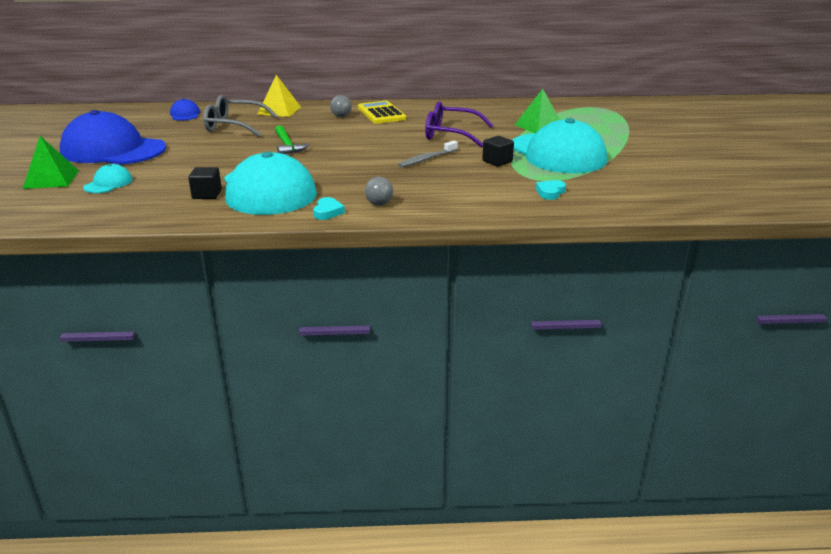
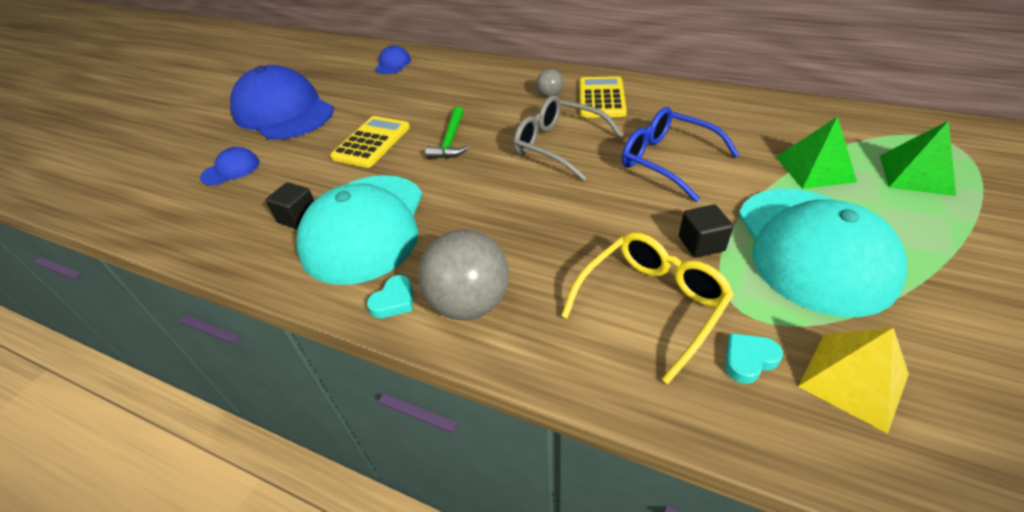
camera: 30 degrees right, 15 degrees up
green pyramid [23,136,79,189] -> green pyramid moved to [880,121,956,196]
turquoise cap [83,164,133,193] -> blue cap [200,147,259,185]
grey glasses [203,95,278,137] -> grey glasses moved to [513,95,623,181]
yellow pyramid [257,75,301,117] -> yellow pyramid moved to [798,328,909,434]
grey ball [365,177,393,205] -> grey ball [418,230,509,320], size x2.05
grey toothbrush [398,141,458,167] -> none
purple glasses [425,102,494,147] -> blue glasses [622,107,740,202]
none -> yellow calculator [330,116,410,168]
none -> yellow glasses [561,232,734,384]

